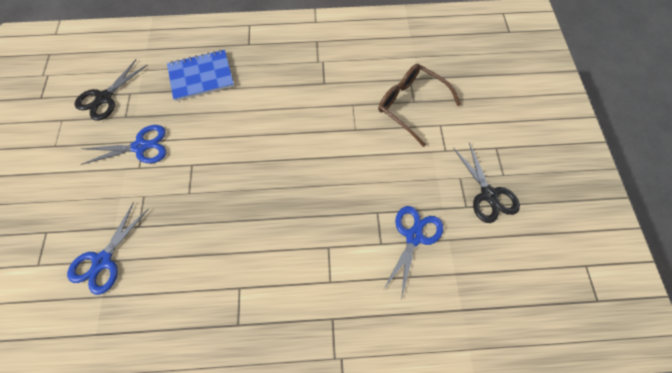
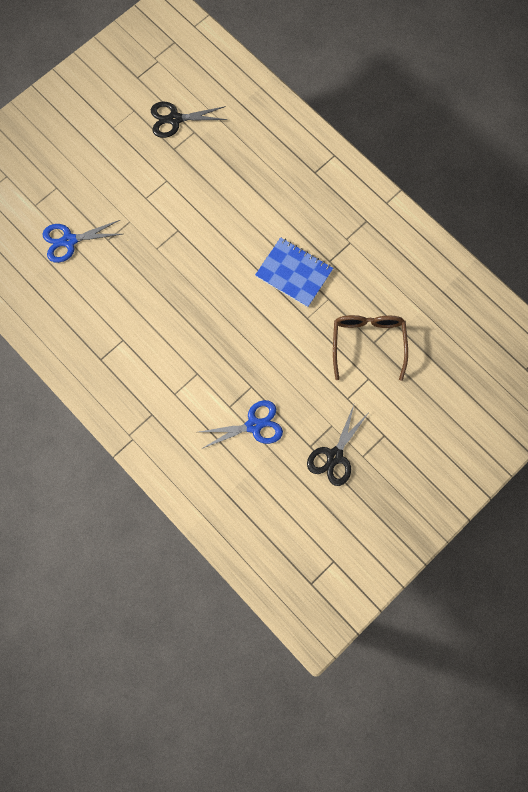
camera: 50 degrees right, 10 degrees up
blue scissors [81,125,166,165] -> none
blue notebook [167,50,234,101] -> blue notebook moved to [255,237,333,307]

